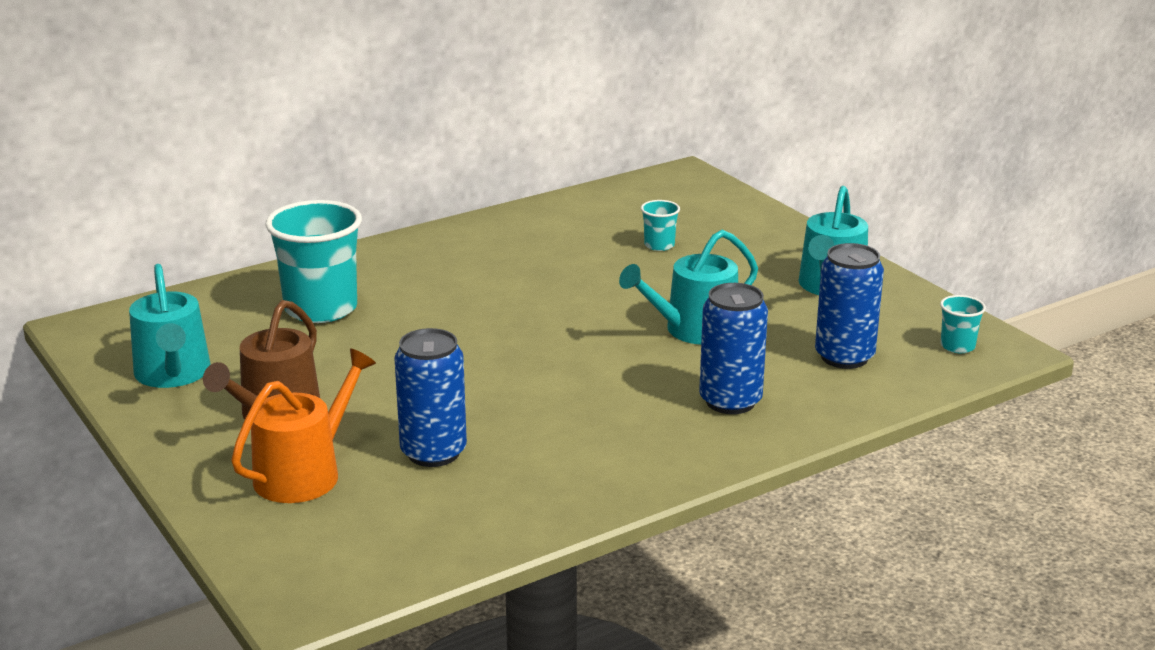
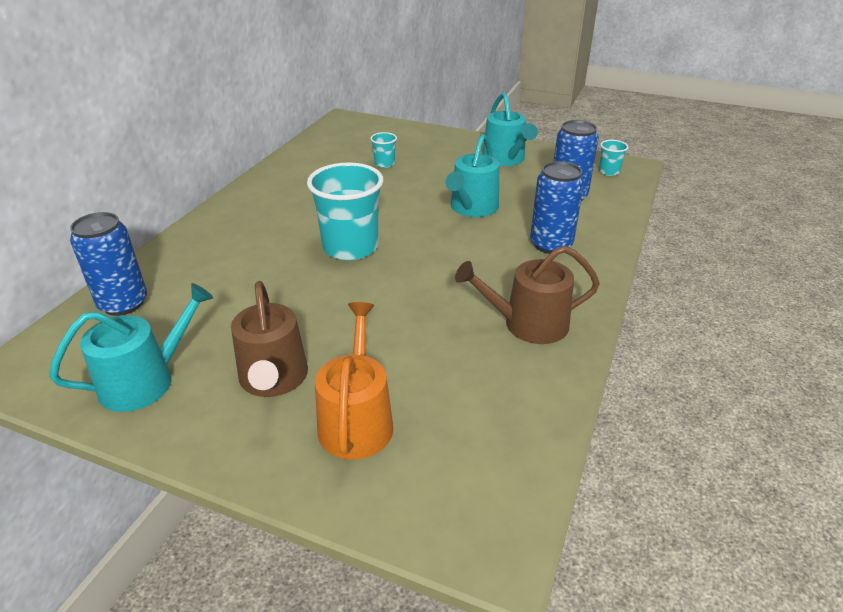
camera: 35 degrees left, 10 degrees up
turquoise watering can [129,264,211,388] -> turquoise watering can turned 75 degrees counterclockwise [49,283,213,412]
turquoise cup [265,200,362,323] -> turquoise cup moved to [307,162,384,260]
blue can [394,328,467,467] -> blue can moved to [70,212,147,316]
none -> brown watering can [455,246,600,344]

